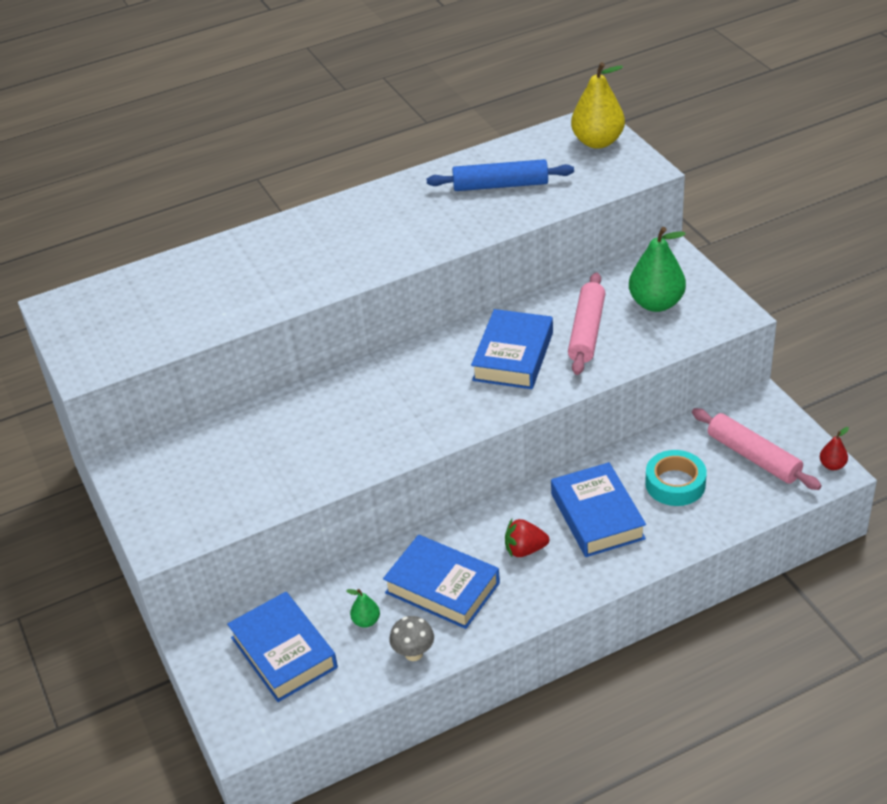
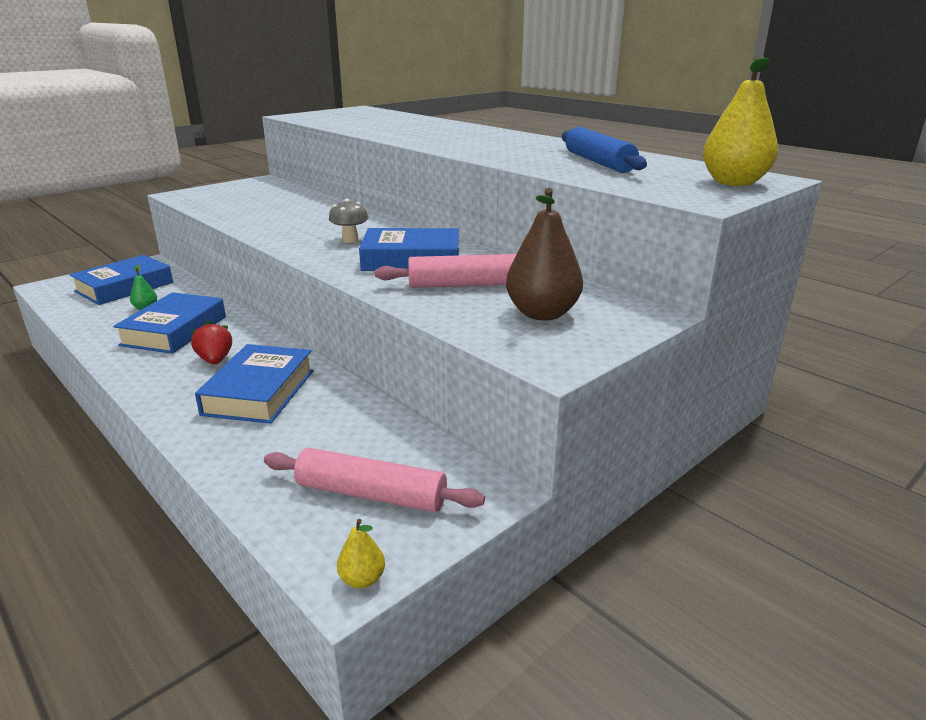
camera: 70 degrees right, 15 degrees down
grey mushroom [389,616,434,661] -> grey mushroom moved to [329,199,368,243]
blue book [551,462,646,557] -> blue book turned 45 degrees counterclockwise [195,344,314,424]
green pear [629,227,686,312] -> brown pear [506,188,583,320]
turquoise tape [645,450,707,506] -> none
pink rolling pin [692,408,822,490] -> pink rolling pin turned 75 degrees clockwise [264,448,485,512]
red pear [820,427,849,470] -> yellow pear [337,519,385,588]

